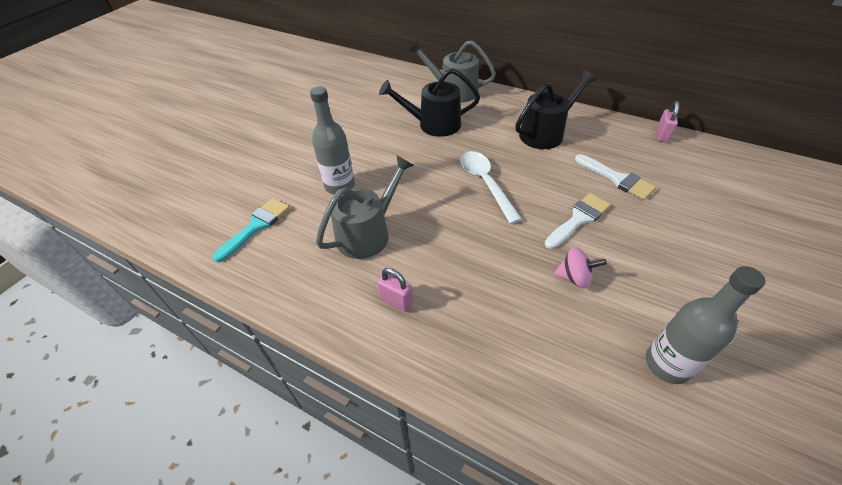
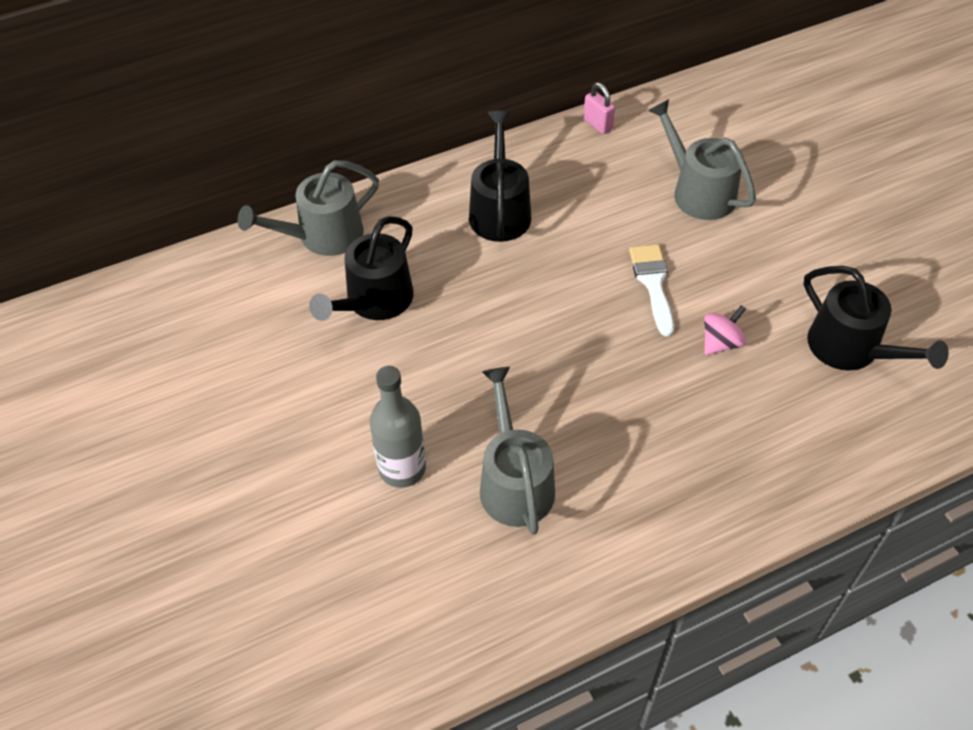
camera: 55 degrees left, 5 degrees up
turquoise brush [213,198,290,262] -> none
pink padlock [377,268,413,312] -> none
white spoon [460,151,522,224] -> none
white brush [575,154,656,200] -> none
grey bottle [646,266,765,384] -> black watering can [804,266,949,370]
none -> grey watering can [648,99,756,220]

